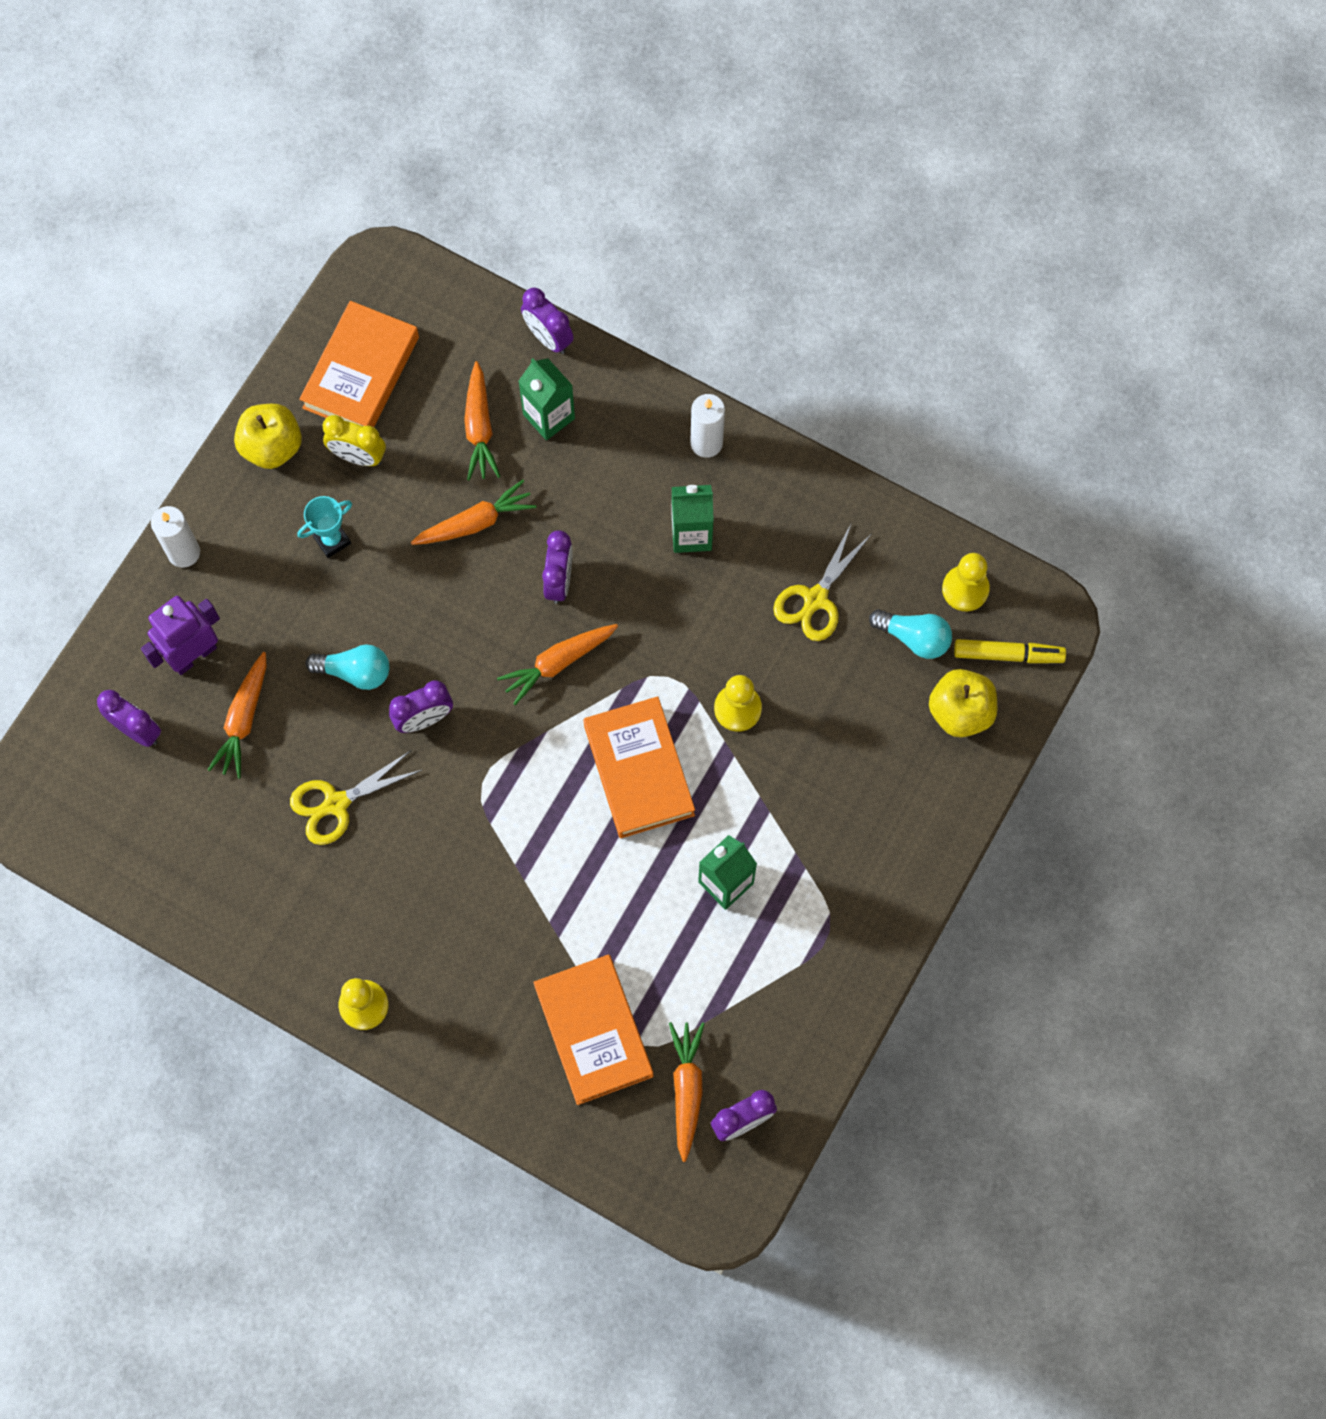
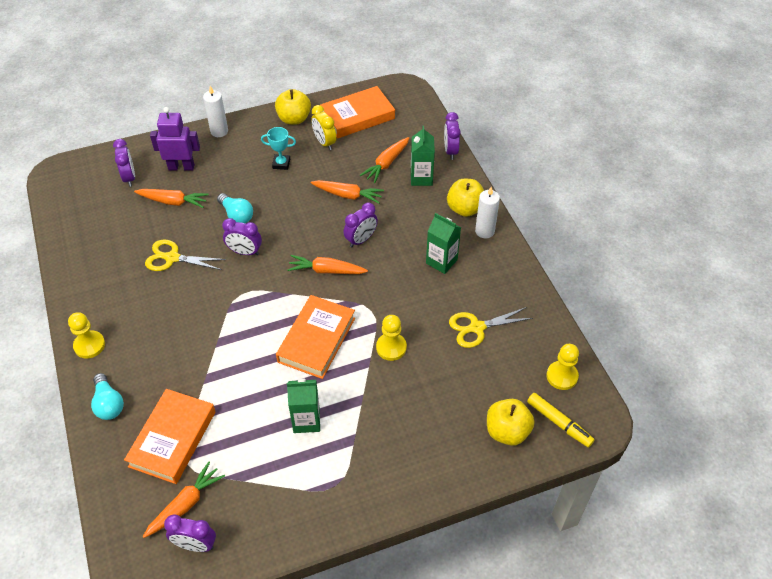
camera: 40 degrees right, 20 degrees down
orange carrot [208,652,267,778] -> orange carrot turned 135 degrees counterclockwise [134,189,209,208]
turquoise light bulb [869,609,952,659] -> turquoise light bulb moved to [91,373,124,420]
none -> yellow apple [447,179,484,217]

